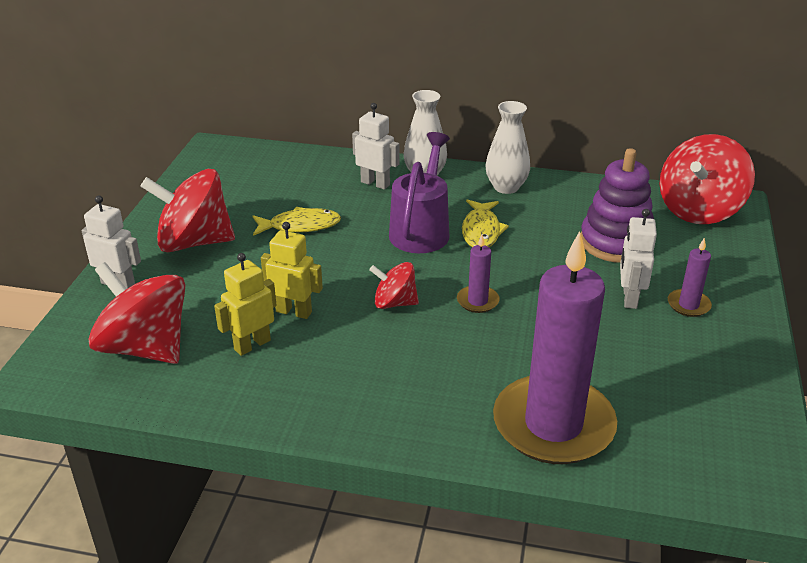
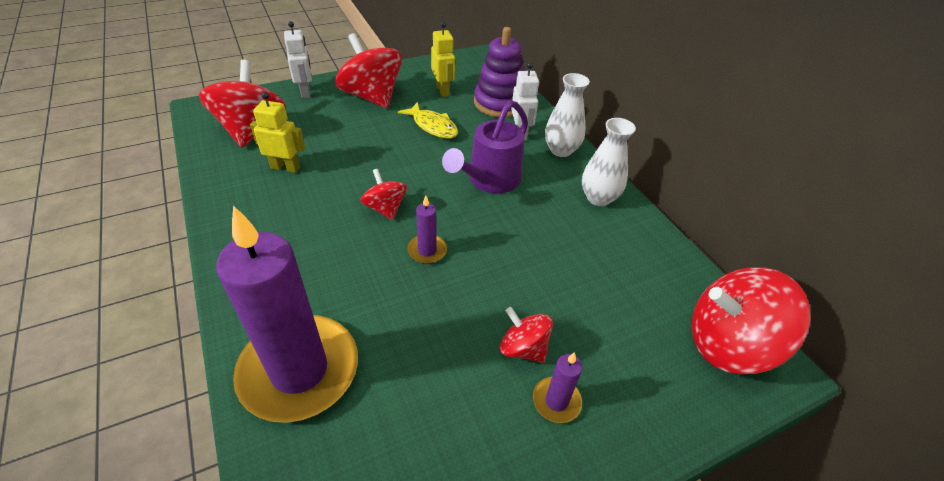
camera: 50 degrees right, 10 degrees up
yellow robot [261,222,323,319] -> yellow robot moved to [431,22,455,97]
purple watering can [389,132,450,253] -> purple watering can turned 150 degrees clockwise [442,100,528,193]
yellow fish [462,199,509,247] -> none
purple stacking toy [581,148,654,263] -> purple stacking toy moved to [474,27,524,117]
white robot [620,209,657,309] -> red spinning top [500,307,553,363]

